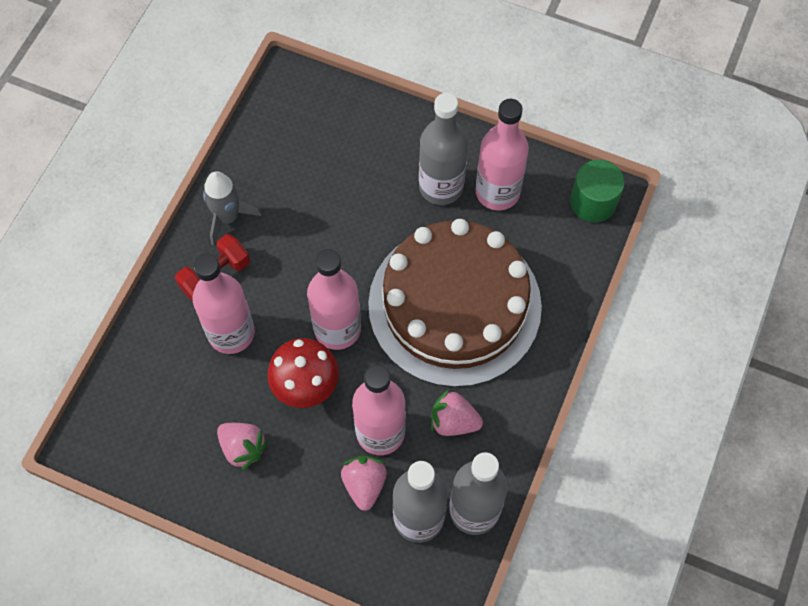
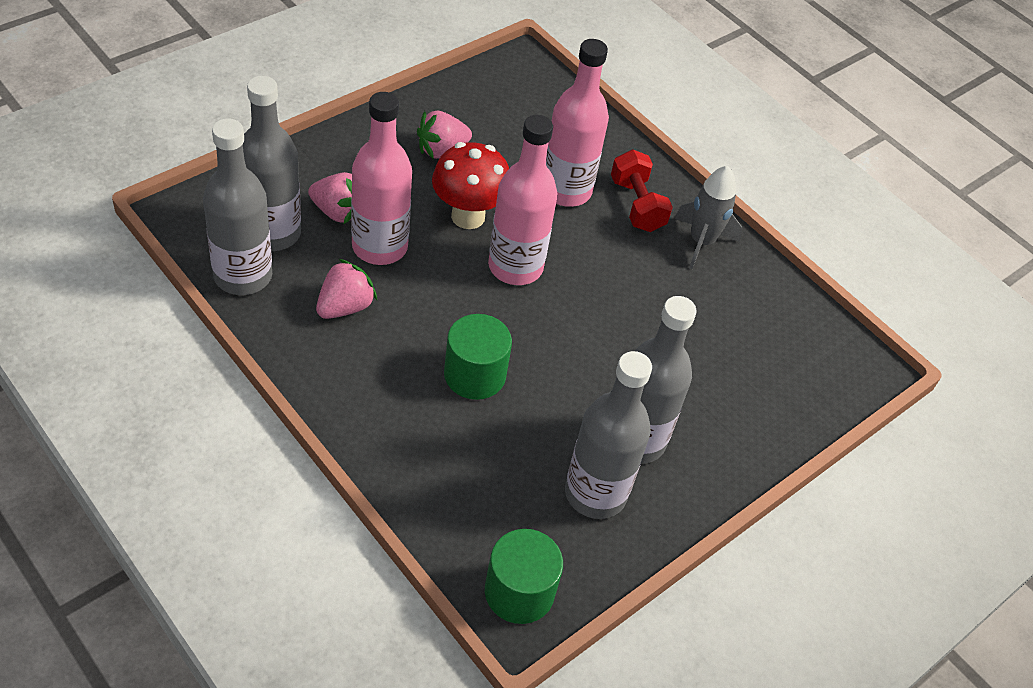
camera: 110 degrees right, 15 degrees down
brown cake [368,219,542,387] -> green cylinder [444,314,512,400]
pink bottle [476,99,529,210] -> grey bottle [565,351,652,519]

